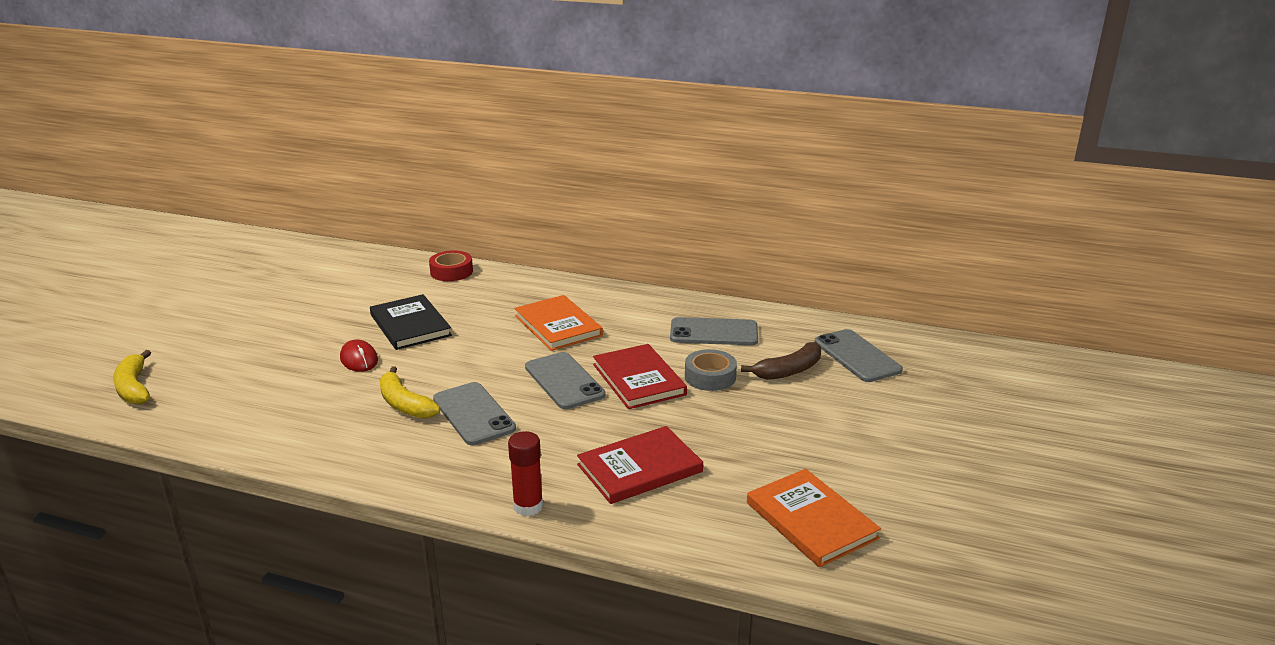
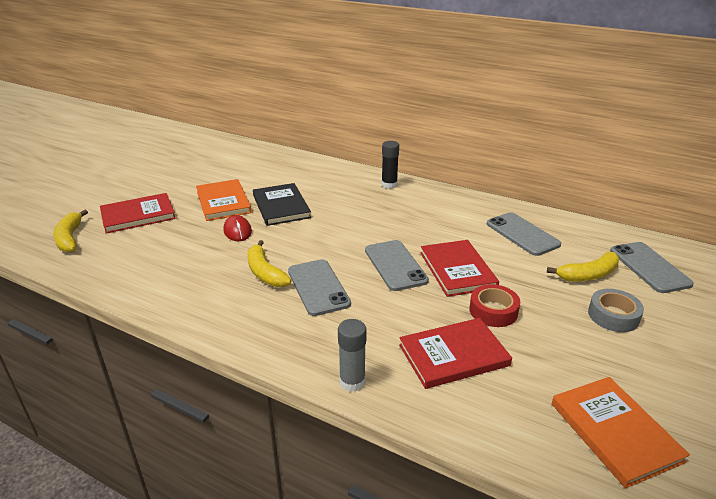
camera: 10 degrees right, 5 degrees up
red tape [429,251,473,281] -> red tape moved to [469,284,520,327]
red glue stick [508,431,543,516] -> grey glue stick [338,319,366,392]
orange book [514,295,603,351] -> orange book moved to [196,179,252,221]
grey phone [670,317,758,345] -> grey phone turned 45 degrees clockwise [487,212,561,256]
grey tape [685,349,737,391] -> grey tape moved to [588,289,644,332]
brown banana [741,342,821,380] -> yellow banana [547,252,619,281]
none -> red book [100,193,176,234]
none -> black glue stick [381,141,399,189]

